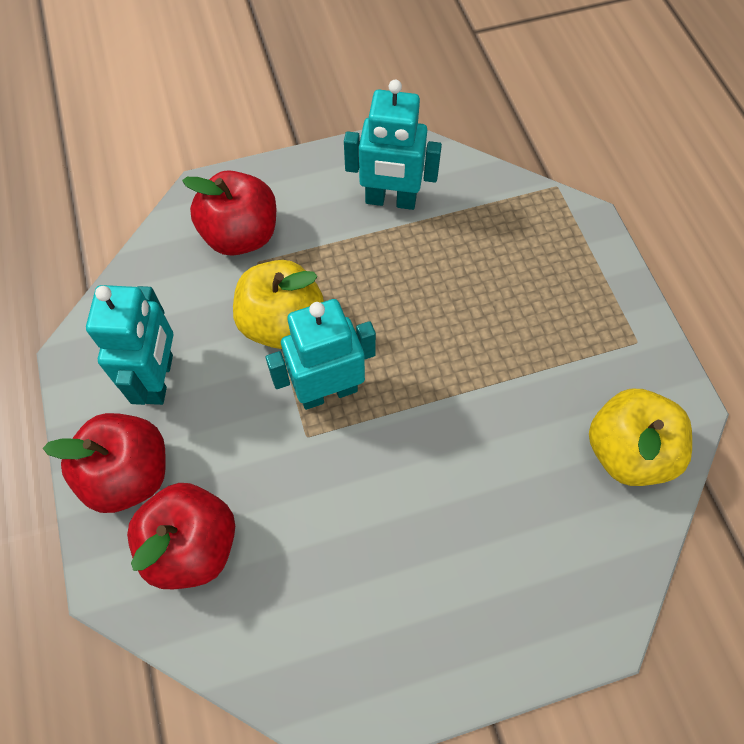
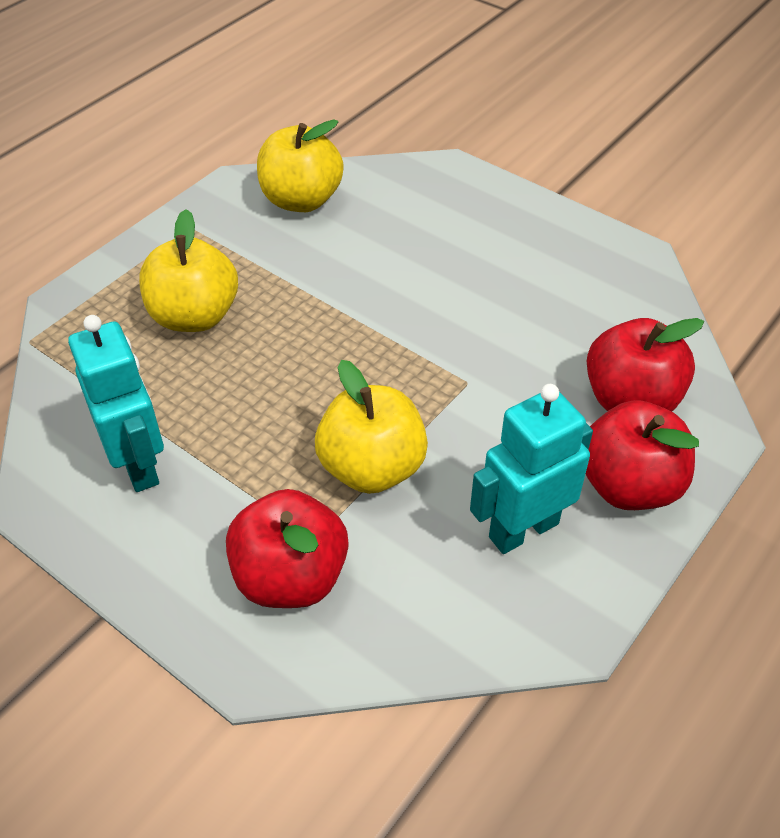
camera: 125 degrees left, 15 degrees down
turquoise robot [266,299,376,410] -> none
none -> yellow apple [139,209,238,332]

